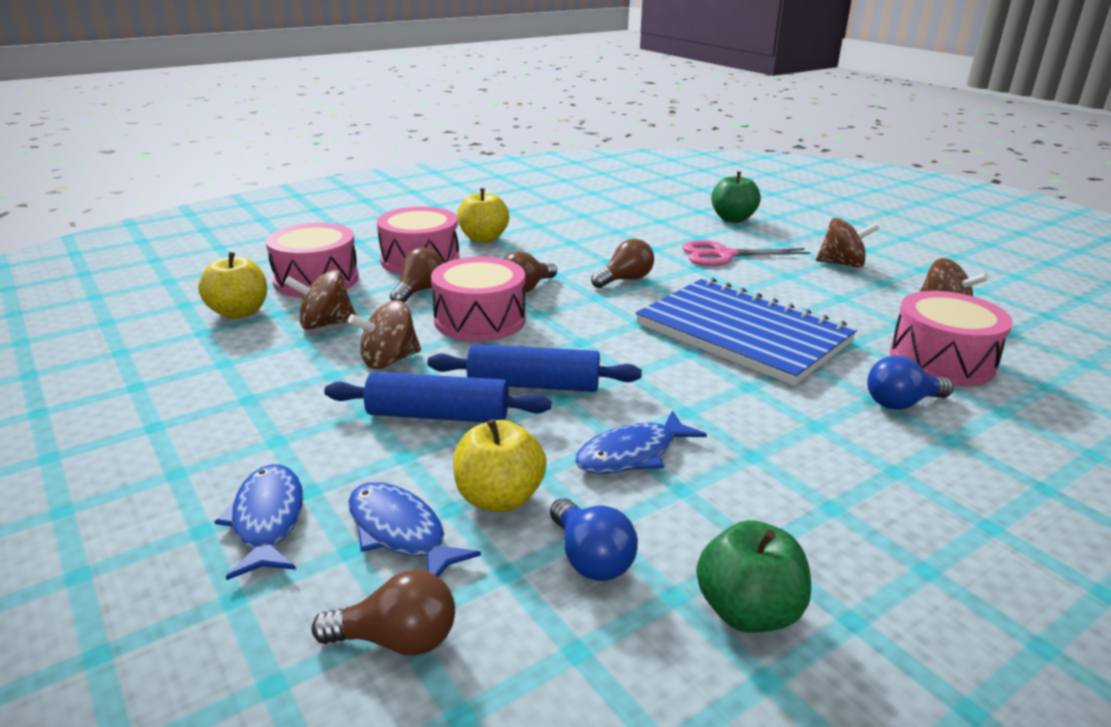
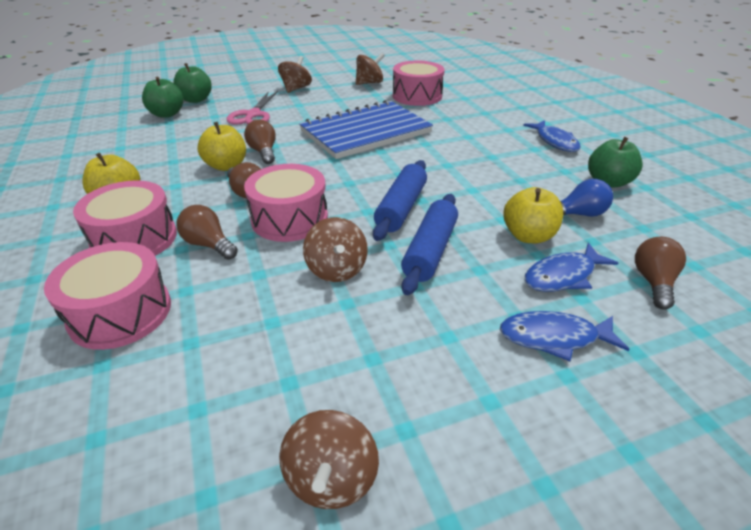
camera: 75 degrees left, 10 degrees up
yellow apple [198,252,267,319] -> yellow apple moved to [197,122,246,171]
brown spinning top [284,270,356,330] -> brown spinning top moved to [279,410,379,509]
blue fish [575,410,707,474] -> blue fish moved to [523,120,581,152]
blue light bulb [867,355,953,410] -> none
none -> green apple [142,77,183,118]

